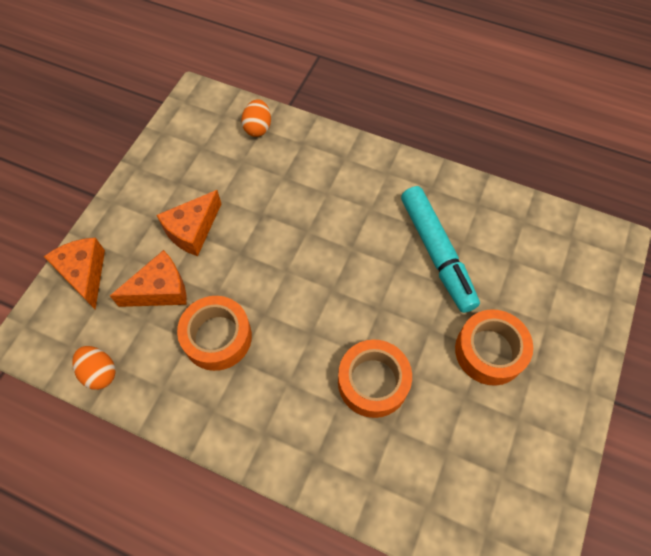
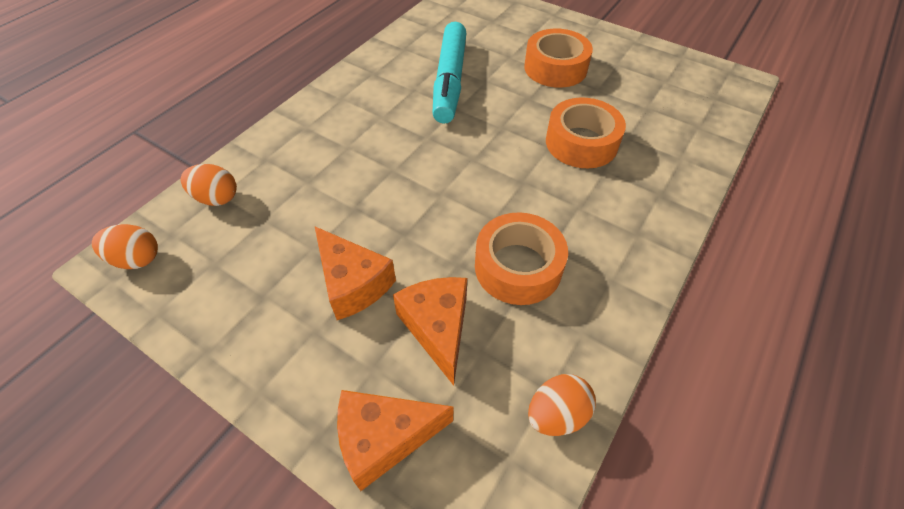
camera: 80 degrees left, 10 degrees down
turquoise marker [401,186,480,313] -> turquoise marker turned 105 degrees clockwise [433,21,466,124]
none -> orange egg [92,224,158,269]

